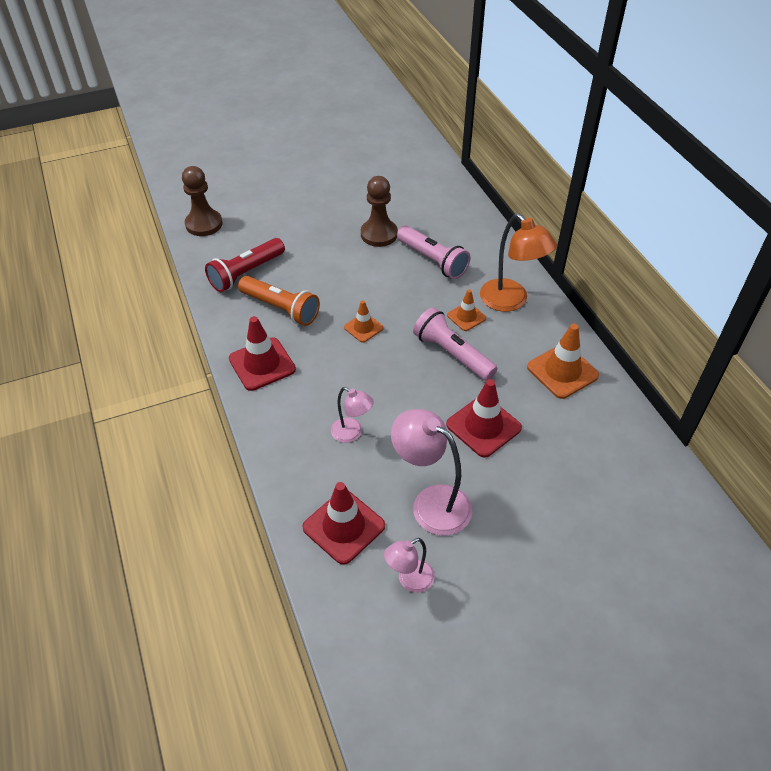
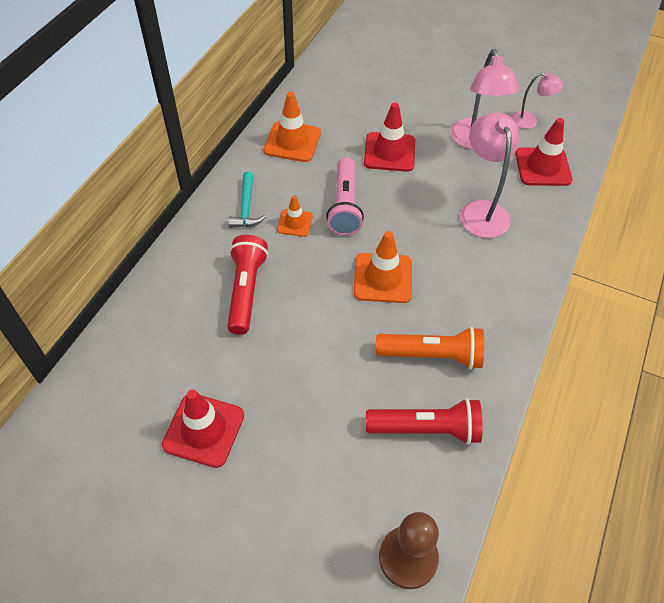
camera: 135 degrees left, 5 degrees up
red traffic cone [229,316,296,391] -> red traffic cone moved to [162,390,244,468]
orange flashlight [238,276,320,326] -> orange flashlight turned 105 degrees clockwise [376,327,484,369]
pink lamp [331,387,374,443] -> pink lamp [460,113,519,238], size x1.74
orange traffic cone [344,300,384,343] -> orange traffic cone [354,231,412,303], size x1.70
brown pawn [361,176,398,247] -> none
pink flashlight [397,225,470,279] -> red flashlight [227,235,268,335]
orange lamp [480,213,557,312] -> turquoise hammer [228,172,265,228]

